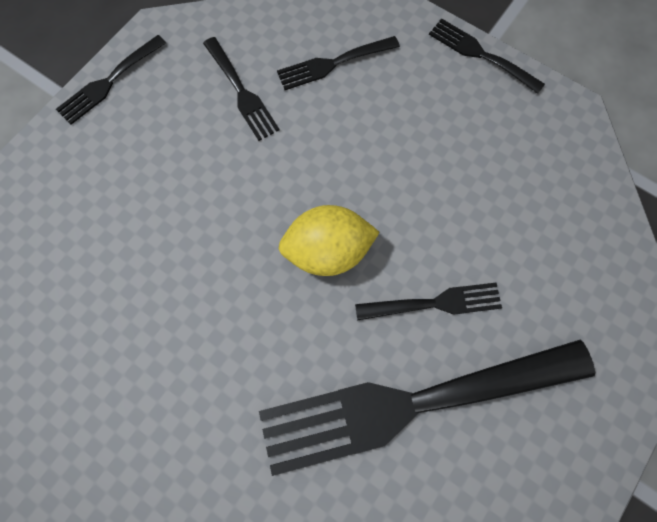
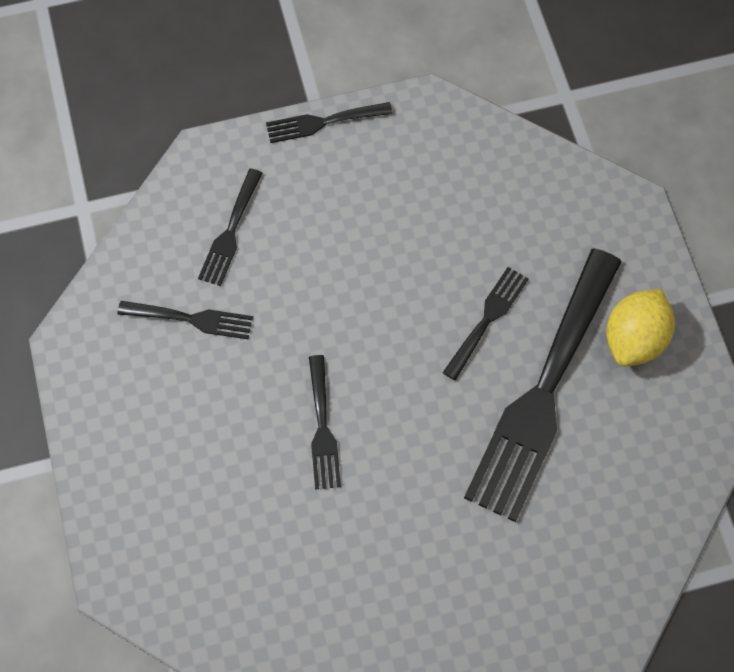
camera: 50 degrees left, 5 degrees down
black fork [56,35,166,125] -> black fork moved to [309,355,341,490]
yellow lemon [279,205,380,276] -> yellow lemon moved to [606,289,675,366]

